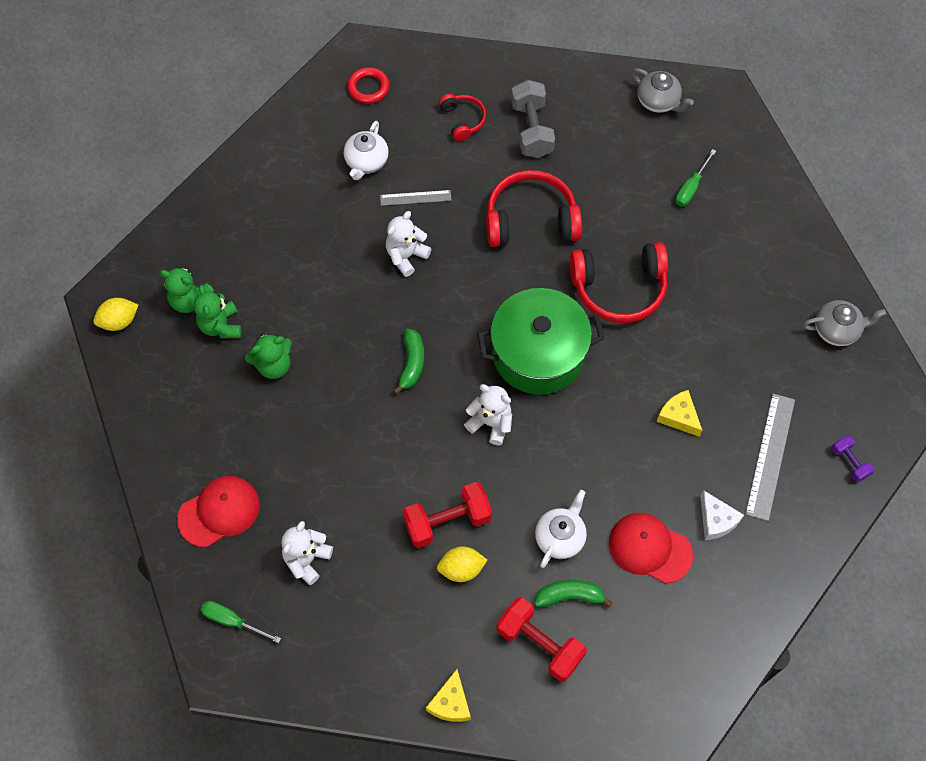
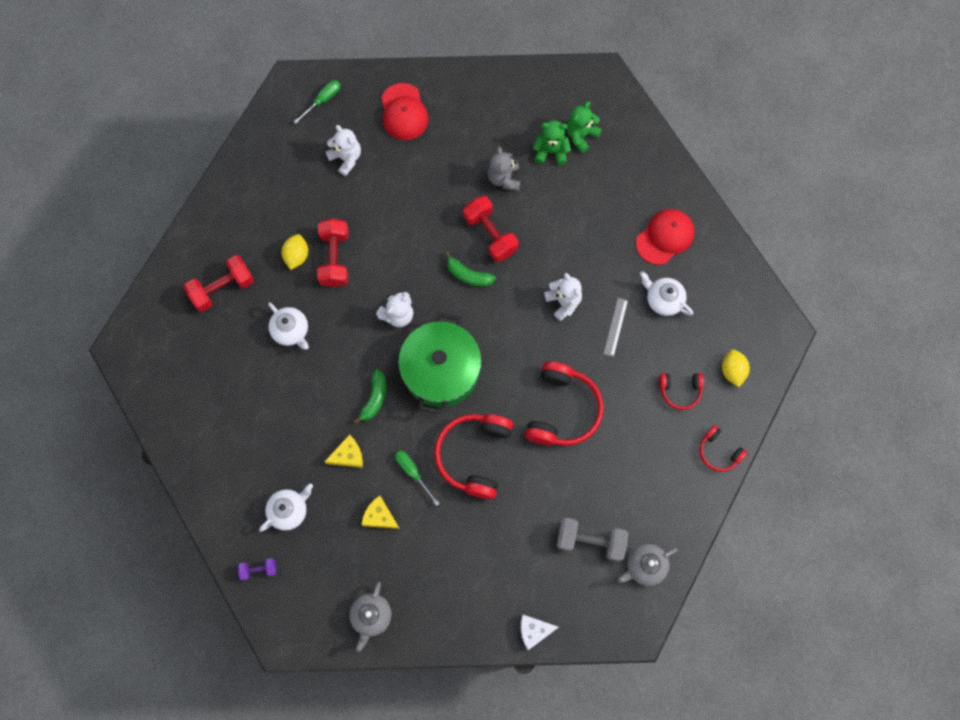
camera: 110 degrees right, 10 degrees up
yellow lemon [93,298,138,331] -> yellow lemon moved to [722,349,750,387]
green teddy bear [245,333,292,379] -> grey teddy bear [488,147,520,191]
red ring [347,67,390,104] -> none
yellow cheese [426,669,471,722] -> yellow cheese moved to [361,496,400,529]
grey dumbbell [511,80,555,158] -> grey dumbbell moved to [557,518,628,562]
green banana [534,580,613,608] -> green banana moved to [353,369,386,424]
red cap [609,513,693,584] -> red cap moved to [636,209,694,265]
green screwdriver [675,149,716,207] -> green screwdriver moved to [395,450,440,506]
white cheese [700,490,744,540] -> white cheese moved to [520,615,559,650]
grey ruler [745,394,795,521] -> white teapot [259,484,313,532]
none -> red dumbbell [463,196,519,262]
none -> red headphones [700,425,747,472]

